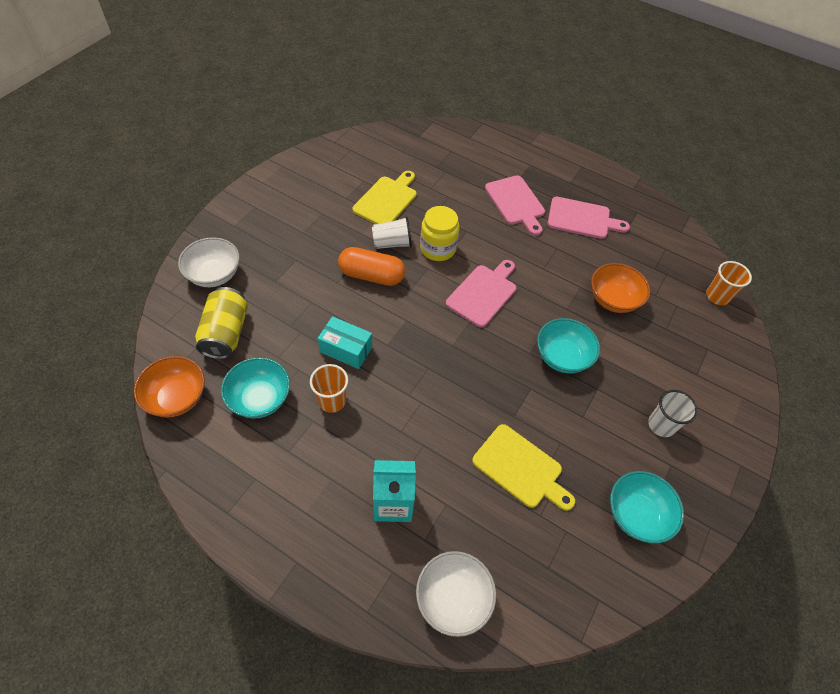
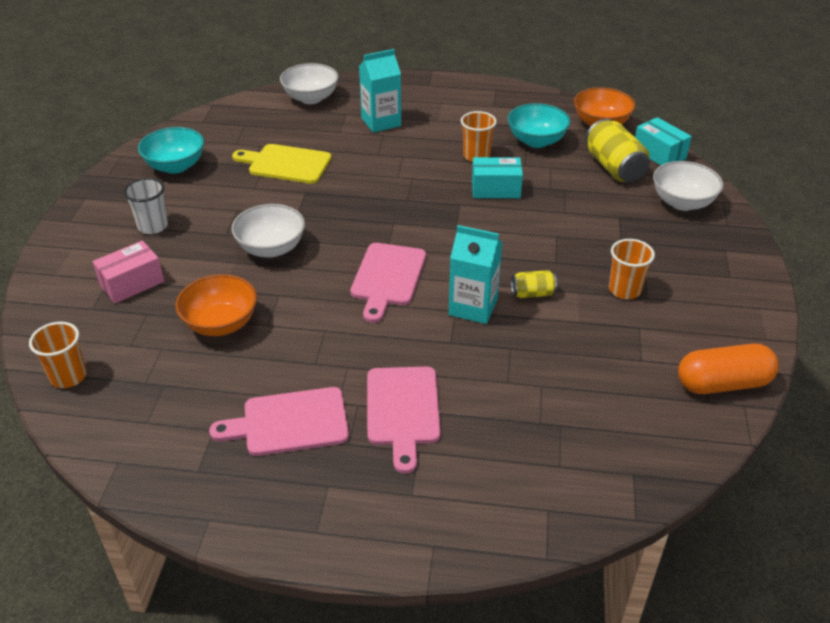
camera: 160 degrees right, 15 degrees down
orange capsule [338,247,405,286] -> orange capsule moved to [678,344,779,394]
yellow cutting board [353,171,416,224] -> none
white cup [372,216,412,249] -> yellow can [511,270,557,298]
yellow jar [420,206,459,261] -> turquoise carton [449,225,502,324]
pink cutting board [485,175,545,236] -> pink cutting board turned 135 degrees counterclockwise [367,367,441,474]
turquoise bowl [537,318,600,373] -> white bowl [231,204,305,257]
none -> pink box [92,240,164,303]
none -> orange cup [609,239,655,299]
none -> turquoise box [635,117,692,165]

